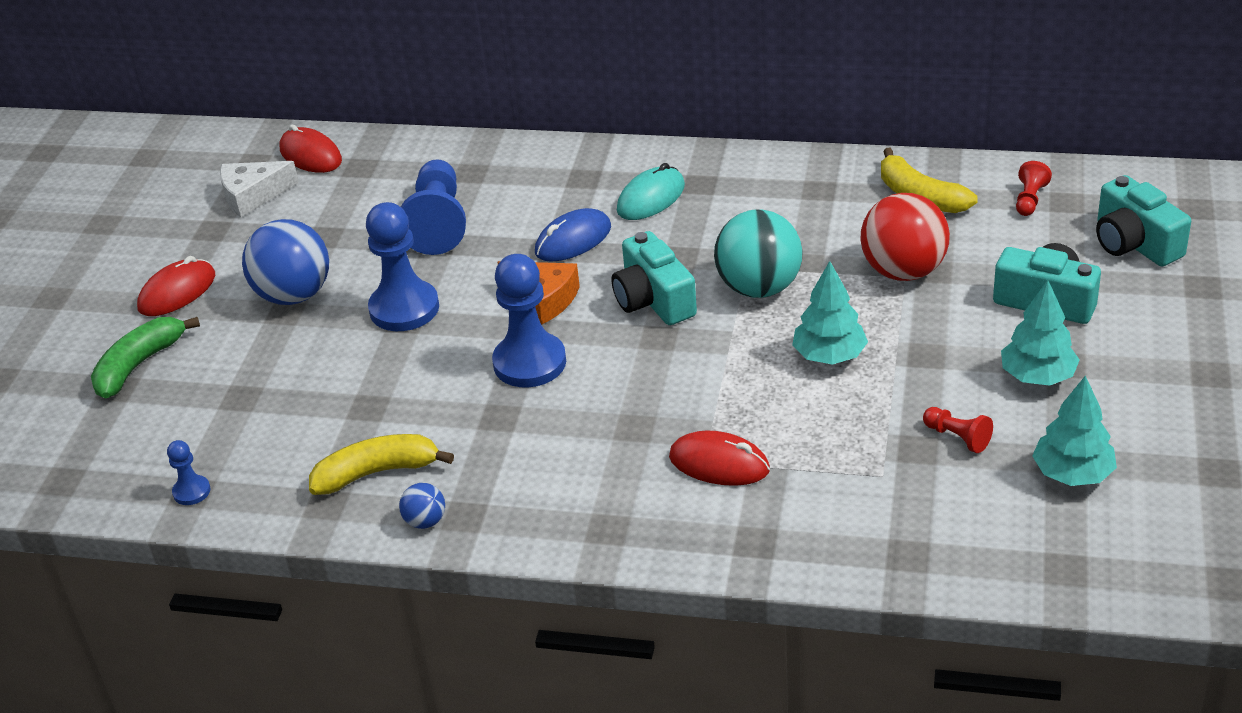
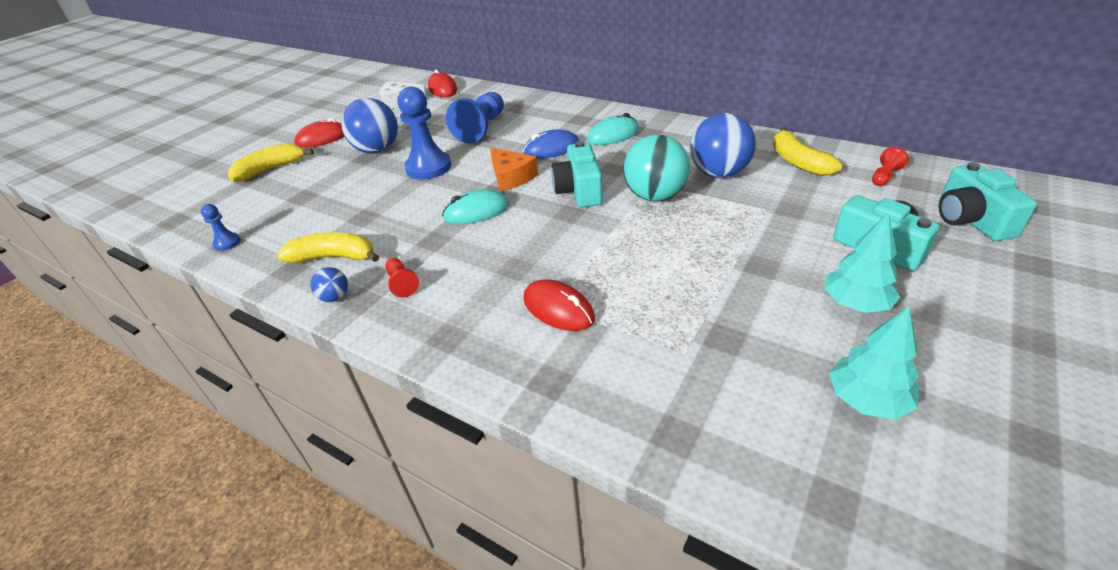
camera: 20 degrees right, 0 degrees up
green banana [91,317,200,398] -> yellow banana [228,143,314,182]
blue pawn [492,254,566,387] -> turquoise mouse [442,189,509,224]
turquoise tree [792,261,868,365] -> none
red ball [860,193,950,281] -> none
red pawn [923,407,993,453] -> red pawn moved to [385,258,419,298]
none -> blue ball [690,113,756,178]

